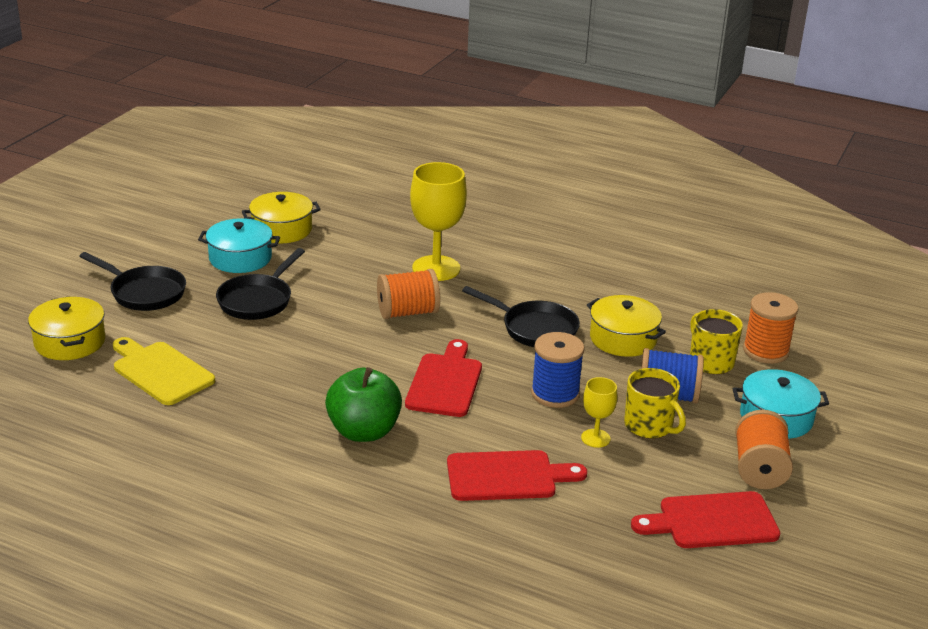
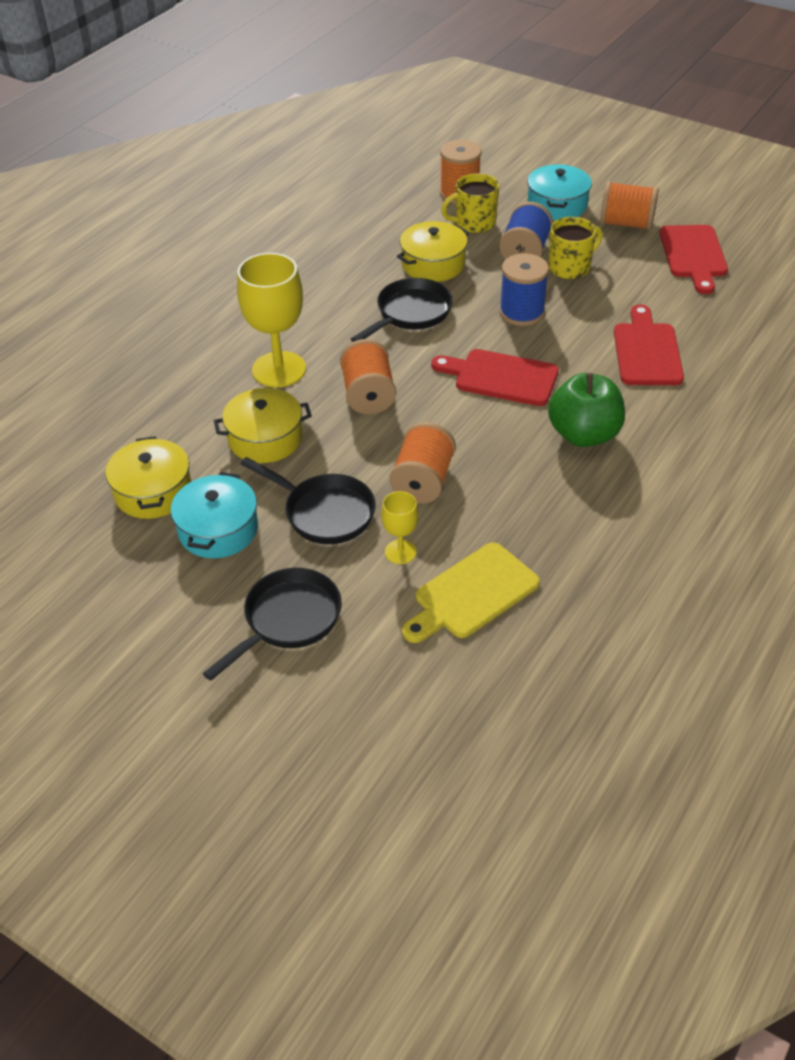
camera: 80 degrees left, 15 degrees up
yellow pot [28,297,106,360] -> yellow pot moved to [214,388,312,463]
yellow goblet [581,377,618,448] -> yellow goblet moved to [381,491,419,564]
none -> orange spool [389,422,456,504]

